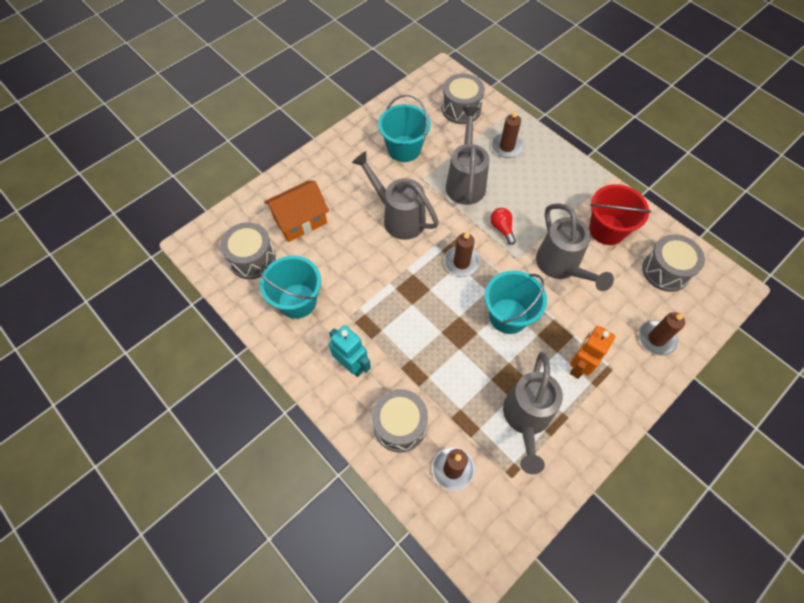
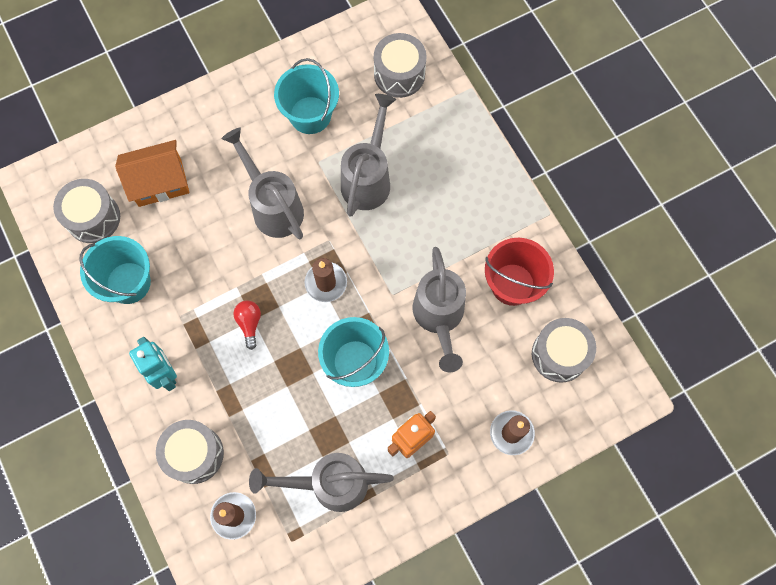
camera: 15 degrees right, 10 degrees up
red light bulb [490,208,516,245] -> red light bulb moved to [233,300,261,350]
brown candle [491,109,524,158] -> none
grey watering can [503,352,563,474] -> grey watering can turned 60 degrees clockwise [249,453,394,512]

